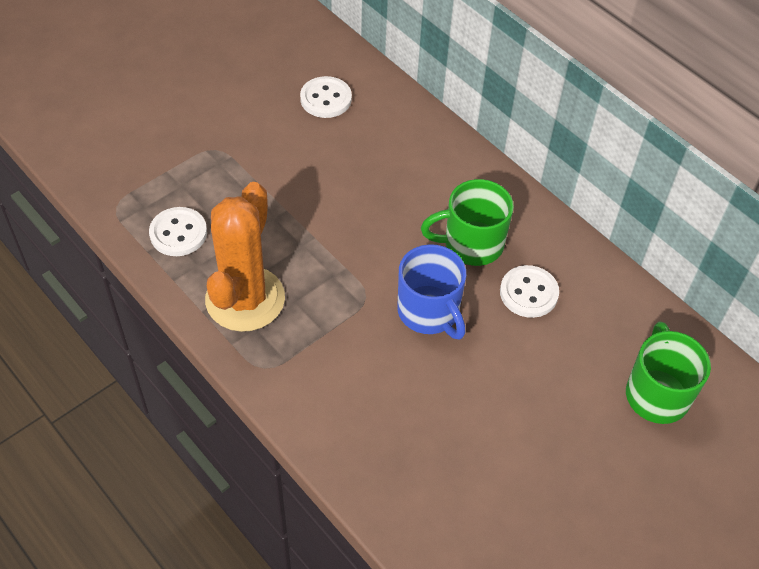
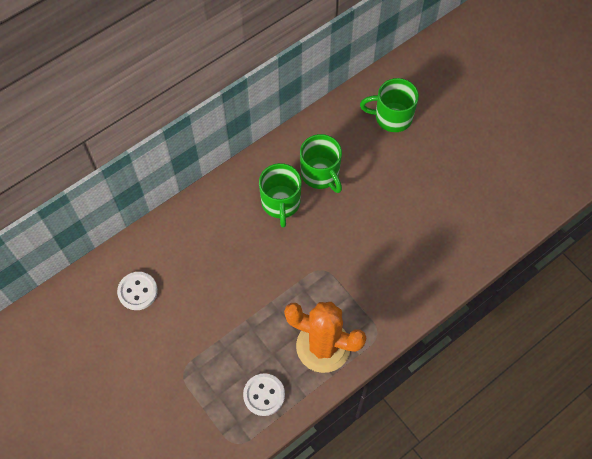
camera: 85 degrees left, 10 degrees up
blue mug [397,244,466,340] -> none
white button [500,265,559,318] -> green mug [300,134,342,193]

